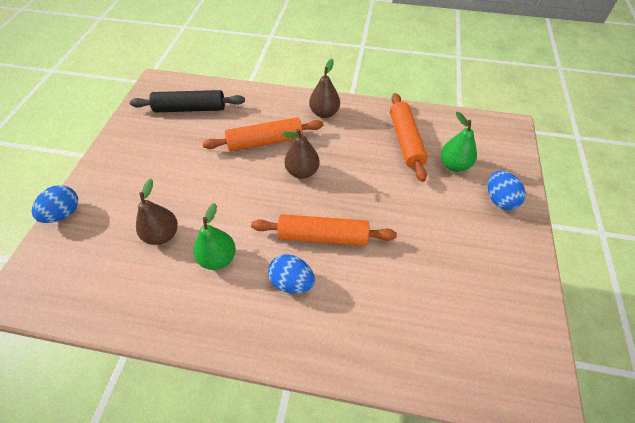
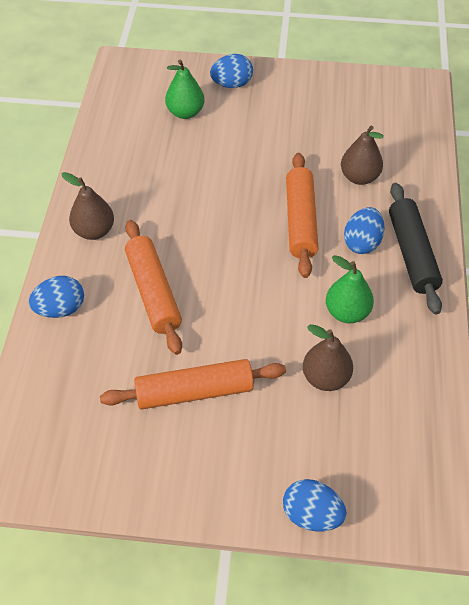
camera: 95 degrees left, 0 degrees up
black rolling pin [130,90,245,112] -> black rolling pin moved to [389,183,443,315]
brown pear [282,129,320,179] -> brown pear moved to [341,125,384,185]
orange rolling pin [390,93,428,182] -> orange rolling pin moved to [100,359,286,409]
none -> blue egg [29,276,84,318]

